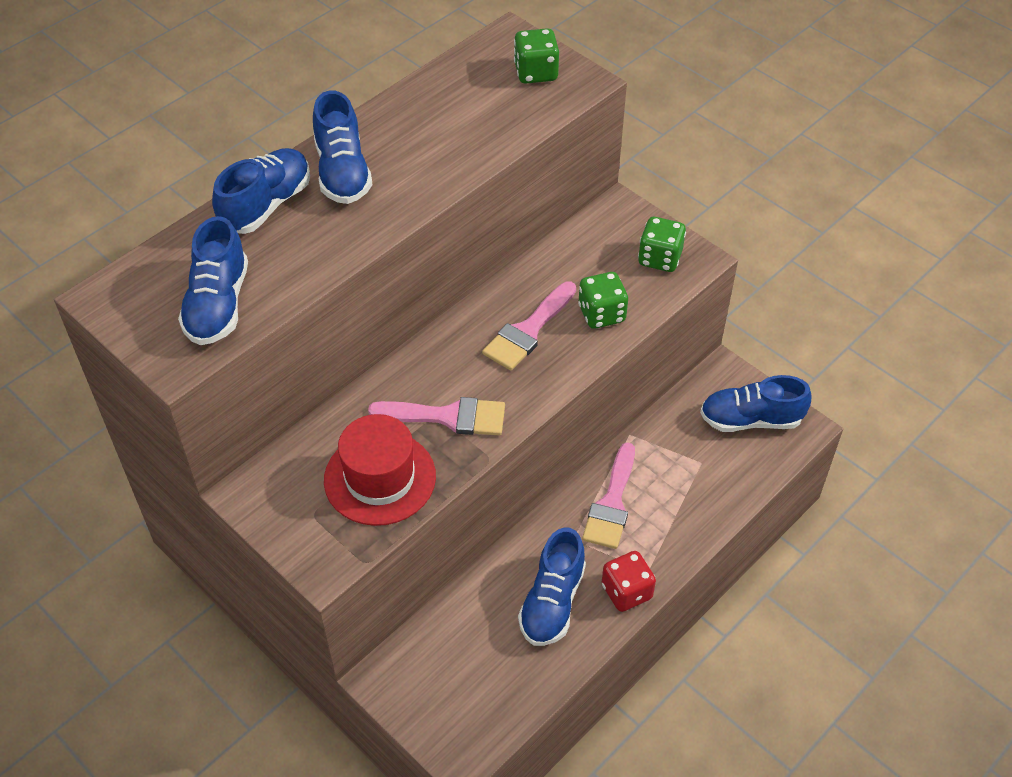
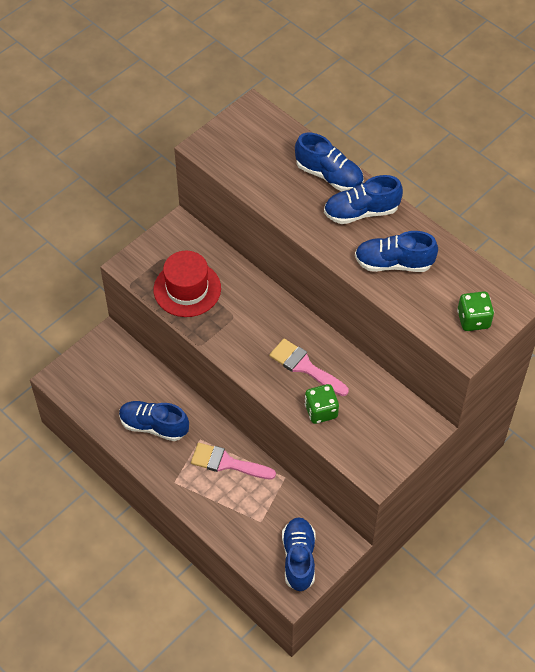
camera: 90 degrees right, 5 degrees up
blue shoe [178,216,248,345] -> blue shoe moved to [355,231,438,272]
pink brush [368,397,505,436] -> none
red dice [602,551,656,612] -> none
green dice [638,217,686,272] -> none

